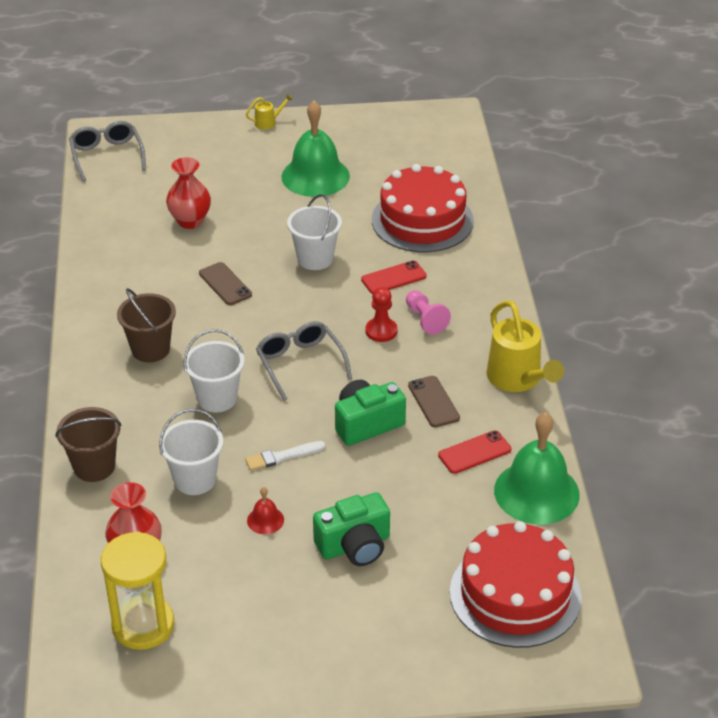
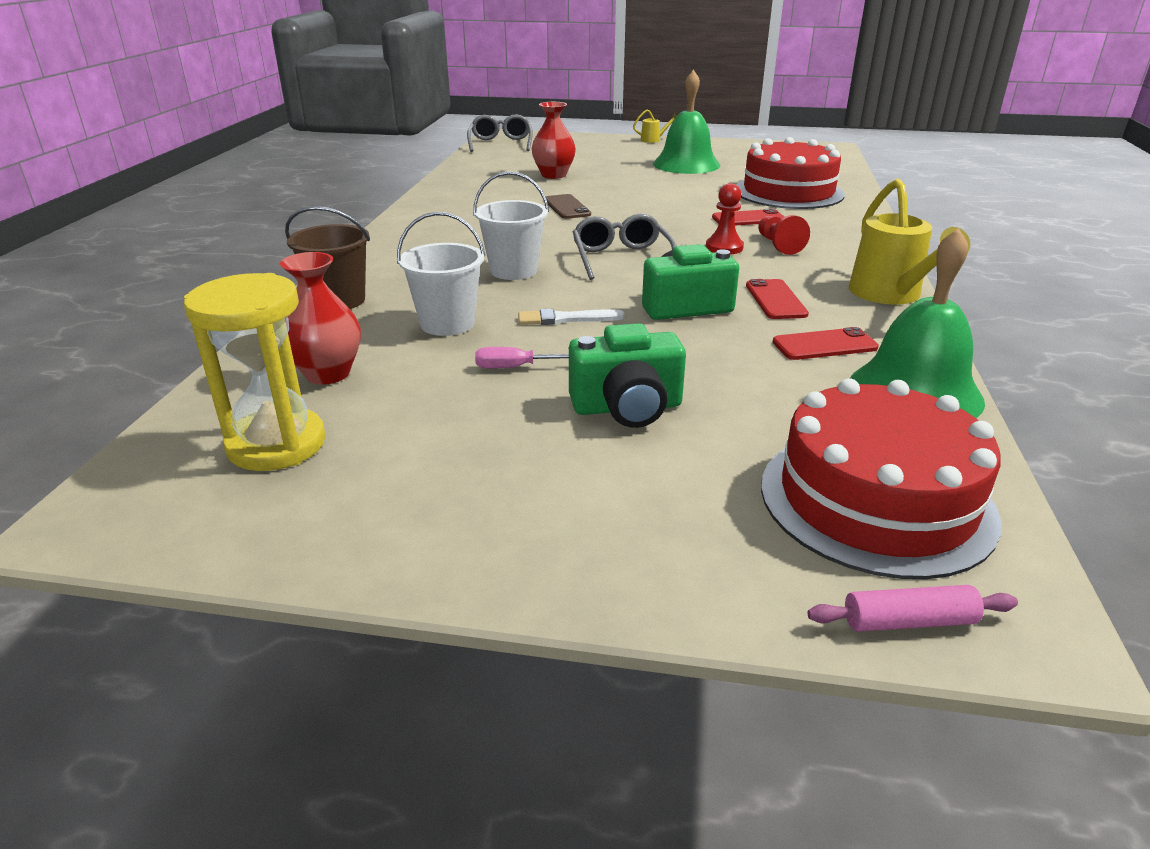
camera: 15 degrees right, 10 degrees down
brown bucket [117,288,176,362] -> none
red bell [247,487,284,534] -> pink screwdriver [475,347,569,369]
white bucket [287,194,342,270] -> none
pink pawn [406,290,451,334] -> red pawn [758,215,810,255]
brown phone [408,376,460,427] -> red phone [746,279,809,319]
none -> pink rolling pin [808,585,1018,632]

